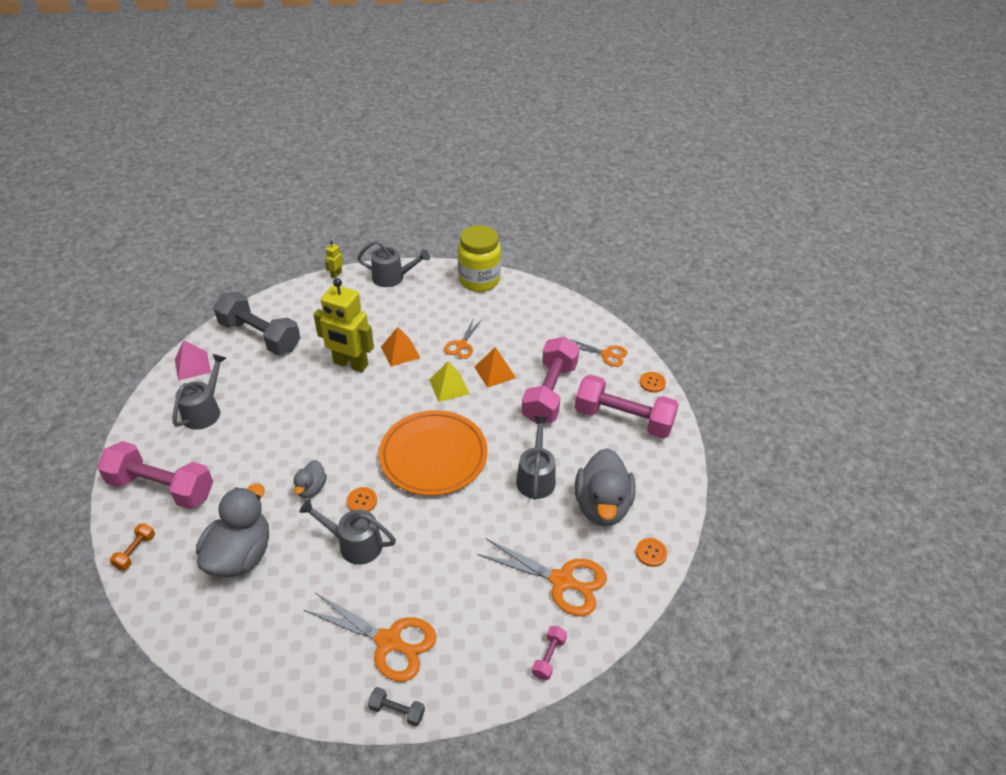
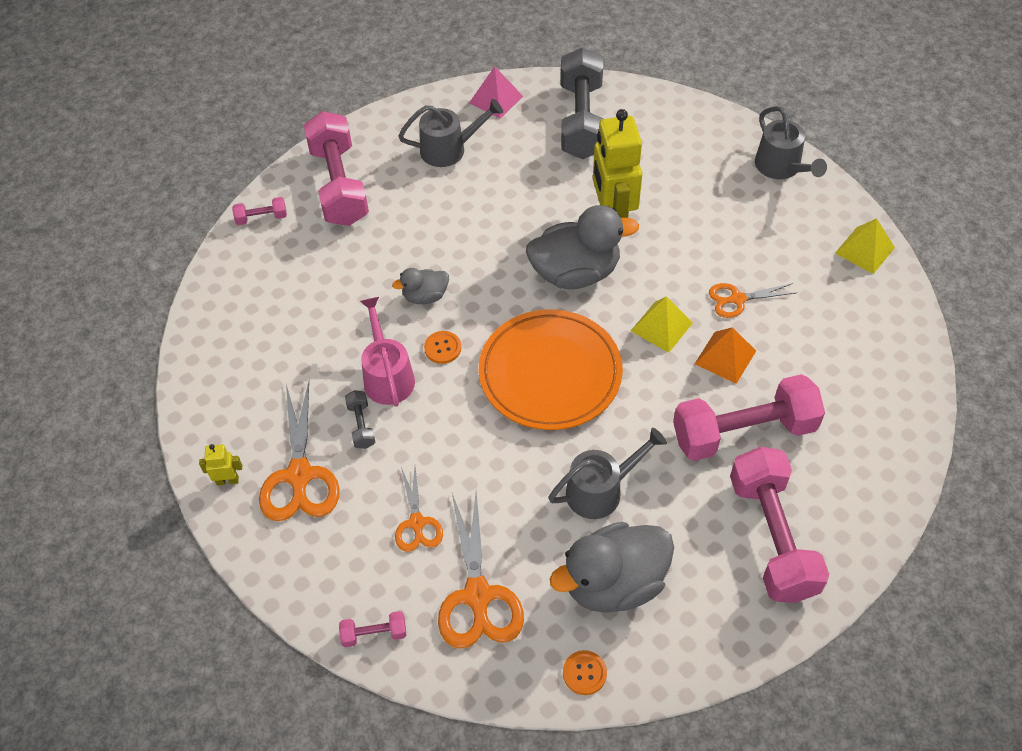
camera: 60 degrees right, 10 degrees up
orange dumbbell [110,524,155,570] -> pink dumbbell [232,197,287,225]
grey duck [196,484,269,577] -> grey duck moved to [526,205,639,289]
grey watering can [299,499,396,565] -> pink watering can [360,297,415,407]
yellow robot [325,241,343,279] -> yellow robot moved to [199,444,242,486]
grey dumbbell [368,687,425,727] -> grey dumbbell moved to [345,390,375,449]
orange pyramid [381,327,420,367] -> none
yellow jar [458,225,501,292] -> yellow pyramid [835,218,895,274]
orange scissors [569,339,627,367] -> orange scissors moved to [395,467,443,552]
orange button [640,372,666,393] -> none

